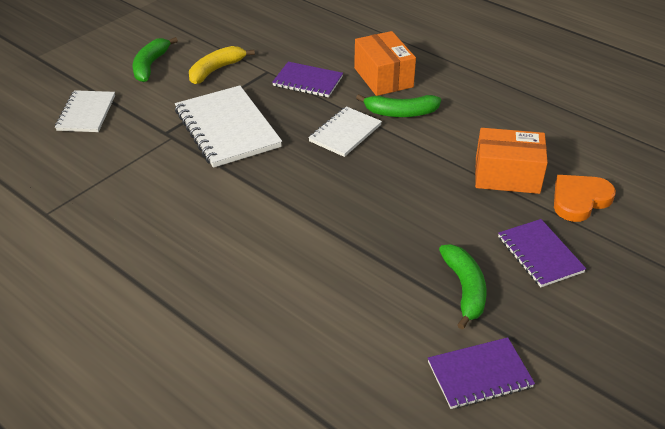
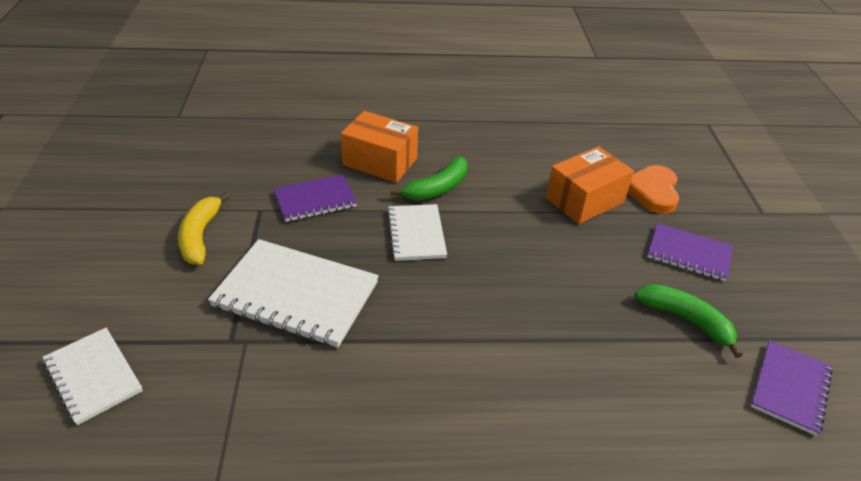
camera: 45 degrees left, 0 degrees up
green banana [133,37,178,82] -> none

